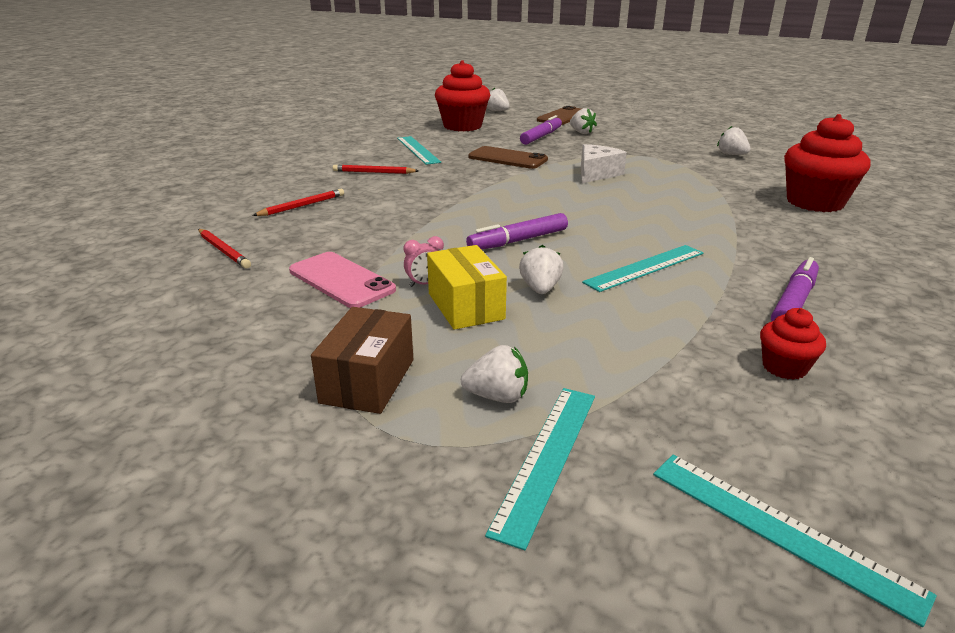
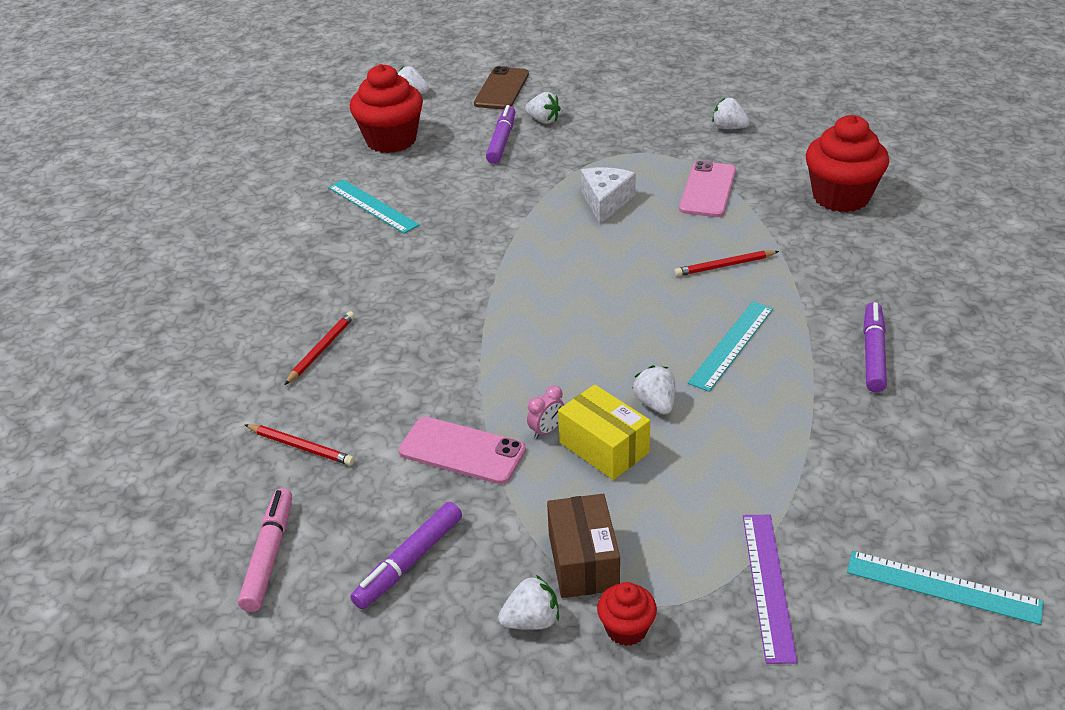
camera: 20 degrees left, 10 degrees up
red pencil [333,165,419,174] -> red pencil moved to [674,250,779,277]
white strawberry [461,345,528,403] -> white strawberry moved to [498,575,559,630]
purple marker [466,213,568,250] -> purple marker moved to [350,502,462,609]
brown phone [468,146,548,169] -> none
turquoise ruler [485,388,595,550] -> purple ruler [743,515,798,664]
red cupcake [760,308,826,380] -> red cupcake moved to [597,582,657,646]
none -> pink marker [238,488,292,612]
none -> pink phone [679,161,736,217]

